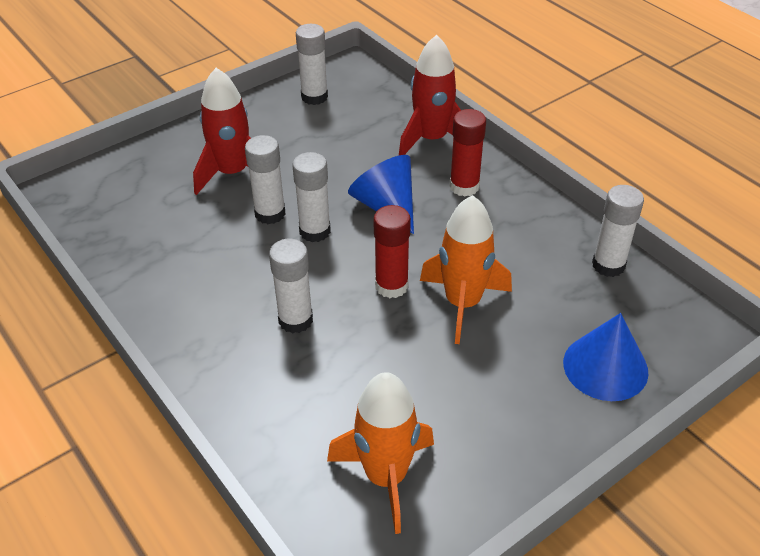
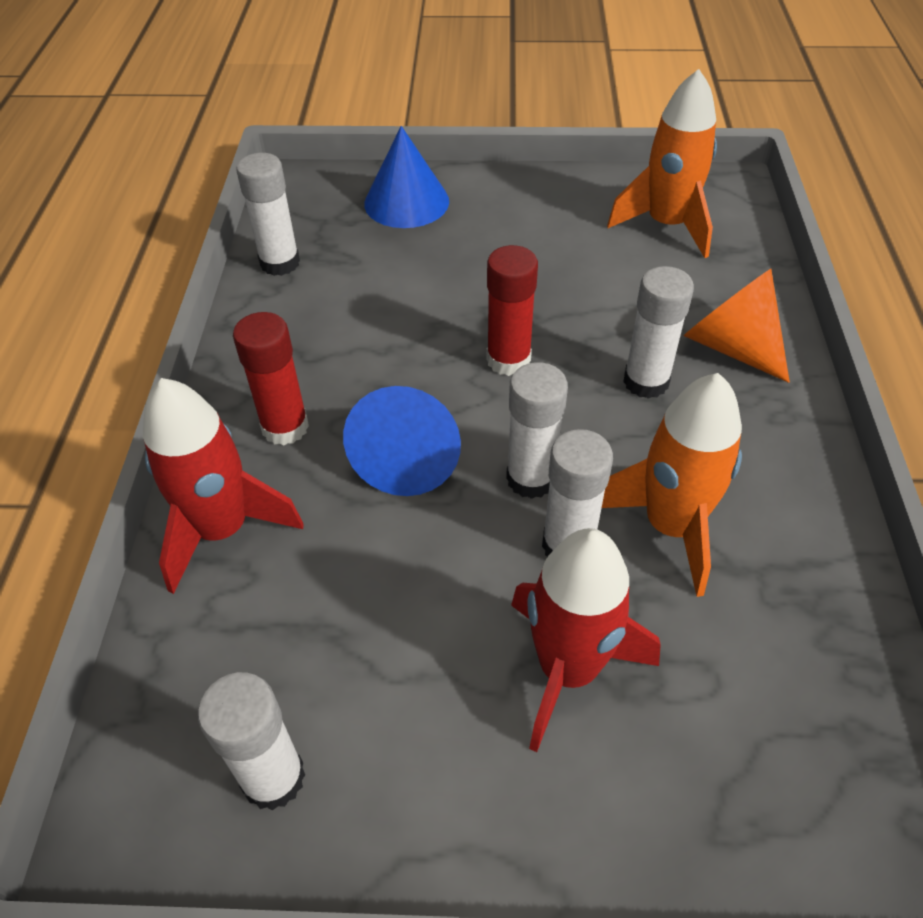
camera: 140 degrees left, 5 degrees up
orange rocket [420,195,512,344] -> orange rocket moved to [602,373,742,597]
none -> orange cone [684,269,790,383]

